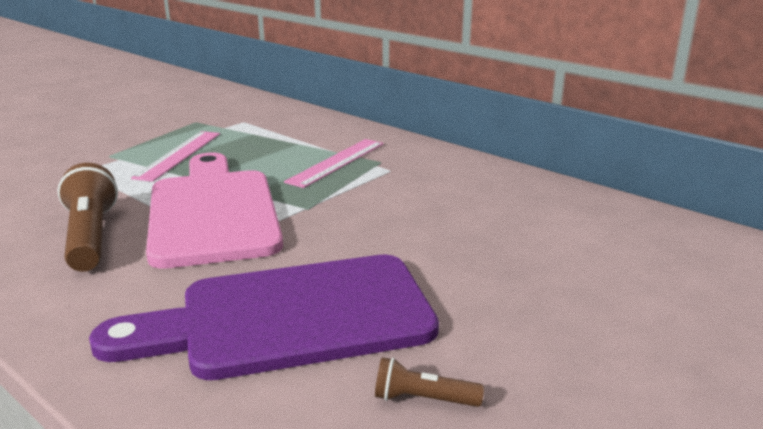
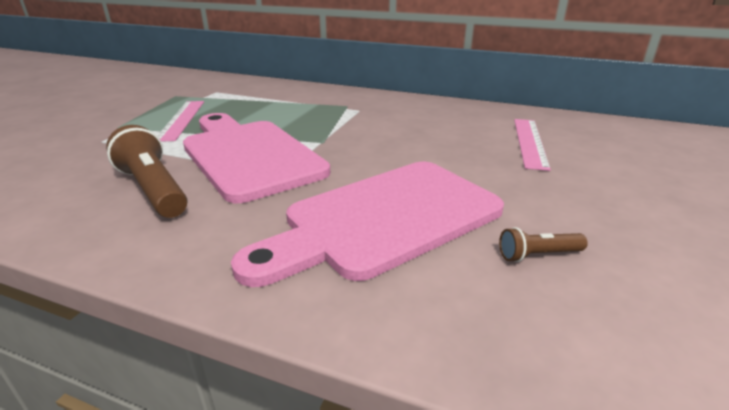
camera: 20 degrees left, 5 degrees up
purple cutting board [89,255,439,380] -> pink cutting board [231,162,504,287]
pink ruler [284,139,384,188] -> pink ruler moved to [514,119,551,171]

